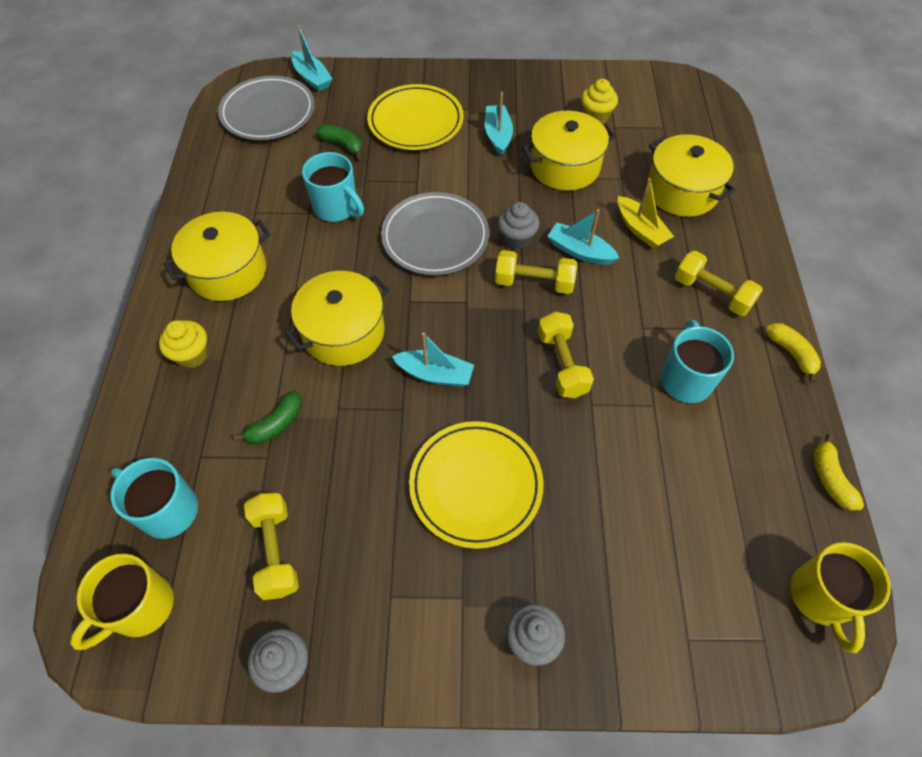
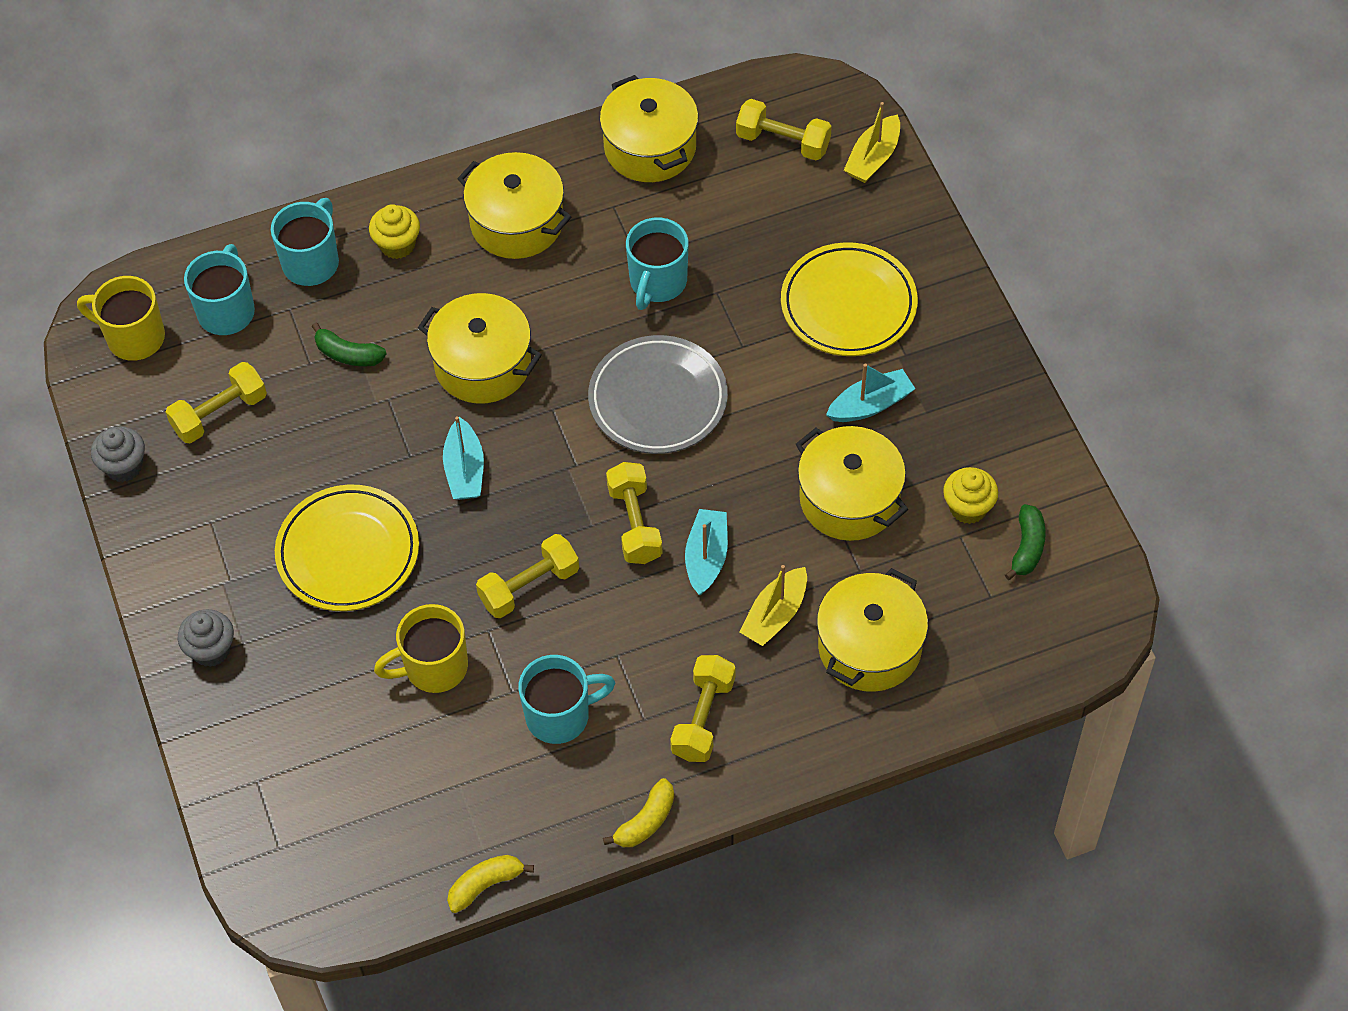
camera: 70 degrees right, 0 degrees up
grey plate [218,76,315,140] -> yellow dumbbell [736,99,832,160]
turquoise boat [291,25,333,92] -> yellow boat [844,102,900,183]
green banana [316,125,362,159] -> green banana moved to [1005,504,1046,580]
grey cupcake [498,202,540,250] -> none
yellow mug [790,542,891,653] -> yellow mug moved to [374,604,468,693]
none -> turquoise mug [271,198,339,286]
none -> yellow pot [600,75,698,182]

